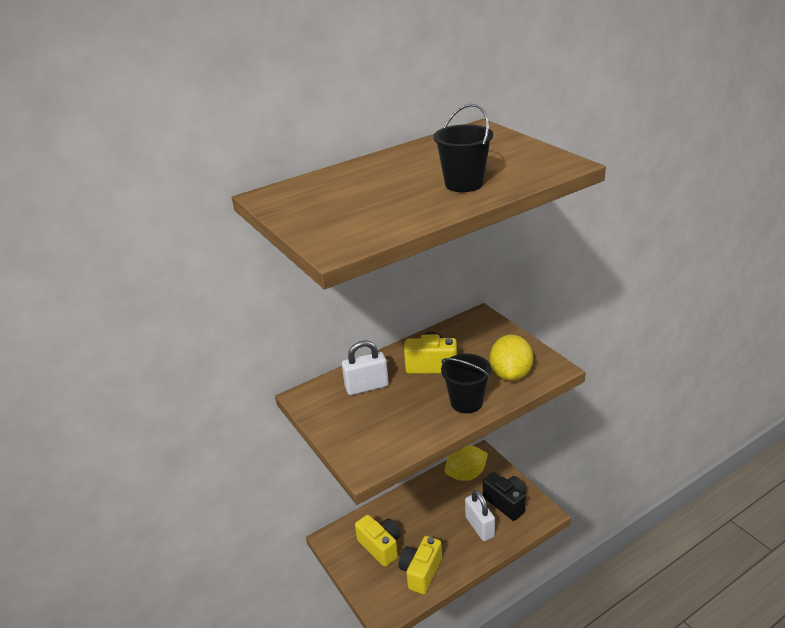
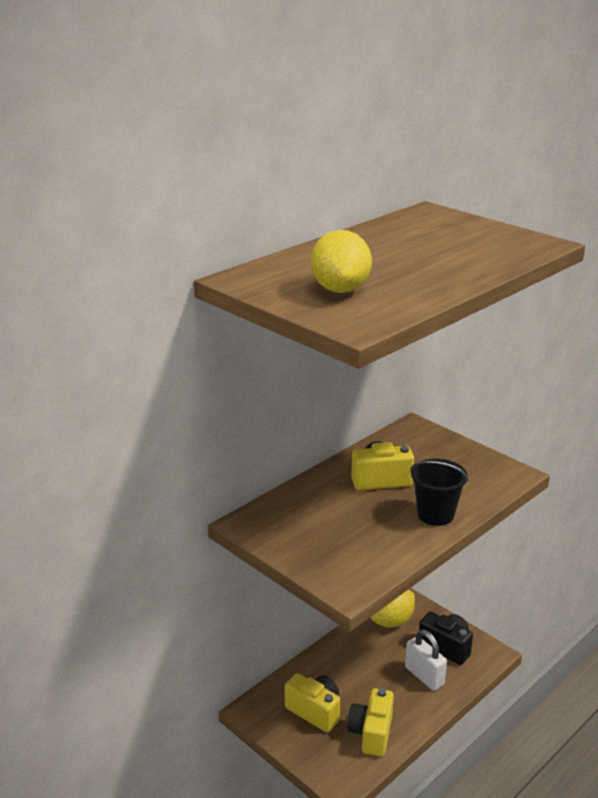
camera: 15 degrees left, 5 degrees down
white padlock [342,340,389,395] -> none
black bucket [433,104,493,192] -> none
yellow lemon [490,335,533,381] -> yellow lemon moved to [311,230,372,293]

